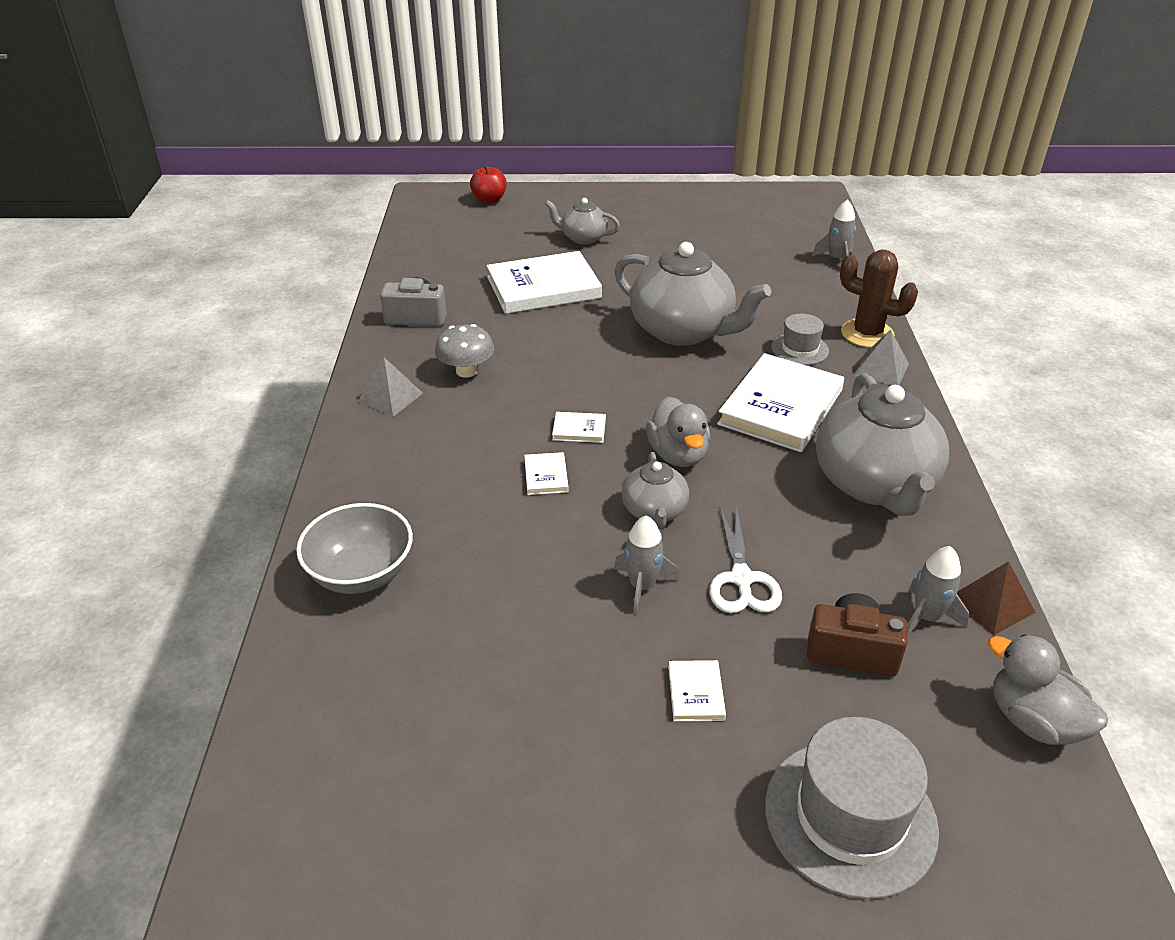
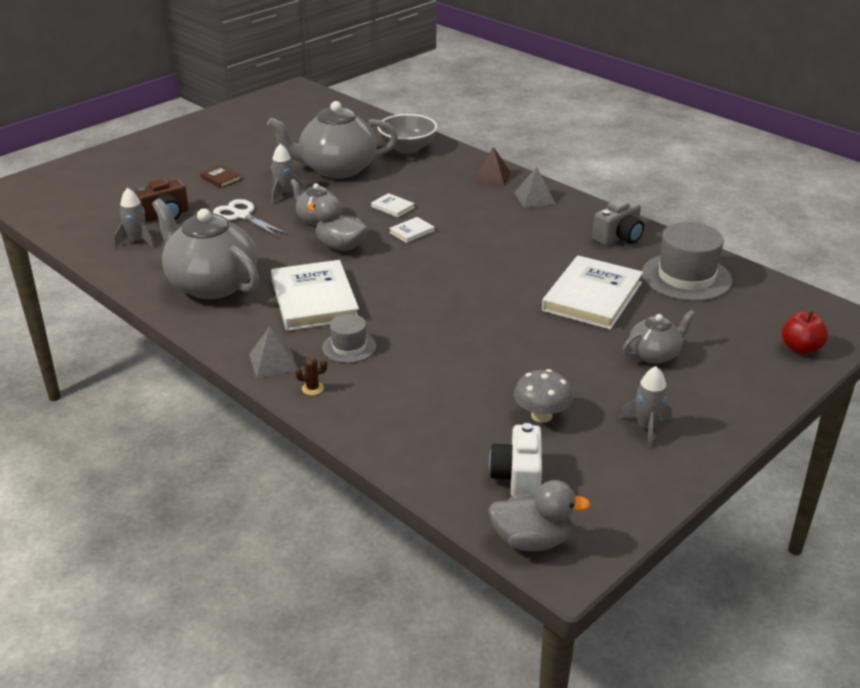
camera: 135 degrees right, 5 degrees down
grey mushroom [435,324,494,378] -> grey mushroom moved to [514,369,573,423]
grey teapot [614,242,771,346] -> grey teapot moved to [267,101,398,179]
white book [668,660,726,721] -> brown book [200,165,241,188]
grey hat [765,717,939,899] -> grey hat moved to [642,222,732,301]
grey rocket [812,199,856,261] -> grey rocket moved to [619,366,672,447]
brown cactus [840,250,918,348] -> brown cactus [295,357,327,395], size x0.41
brown pyramid [957,561,1036,635] -> brown pyramid moved to [473,147,511,186]
grey duck [988,634,1108,745] -> grey duck moved to [488,480,590,551]
none -> white camera [489,423,542,496]

